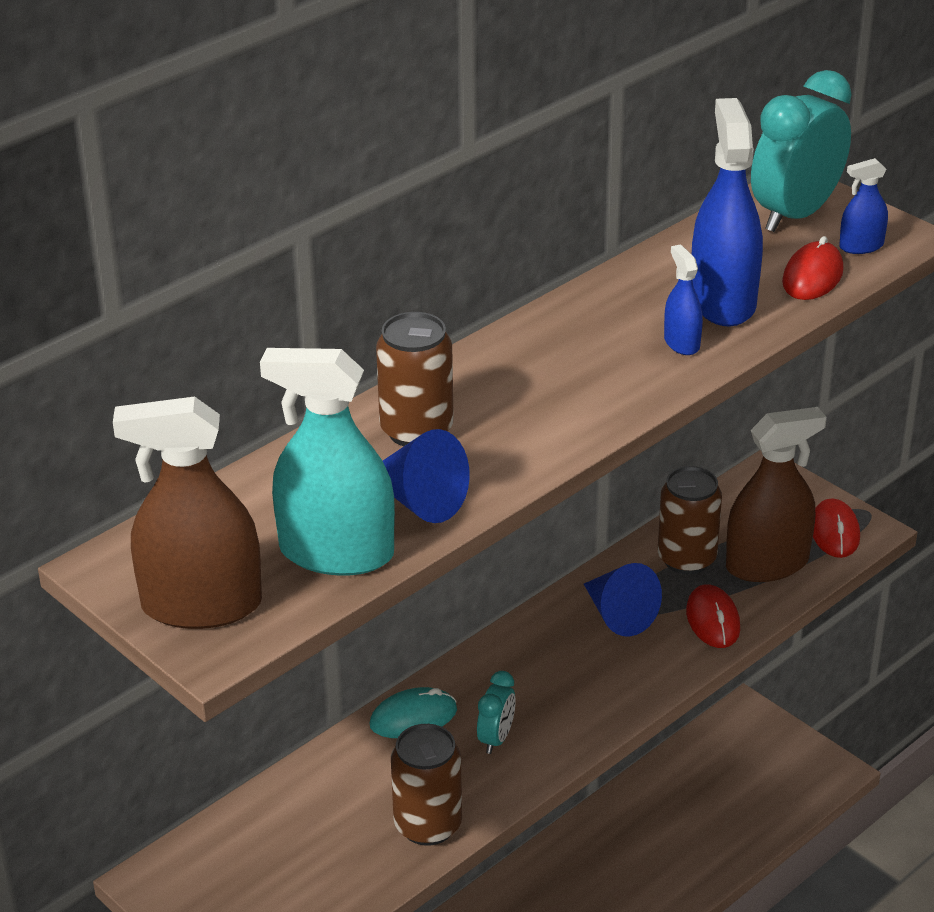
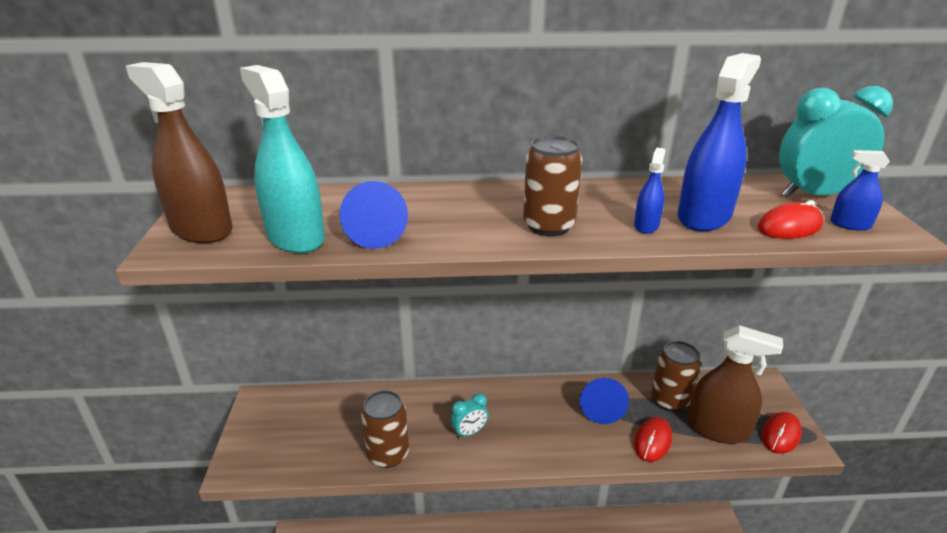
camera: 40 degrees right, 5 degrees down
turquoise mouse [369,687,457,738] -> none
brown can [376,312,454,446] -> brown can moved to [523,135,583,237]

